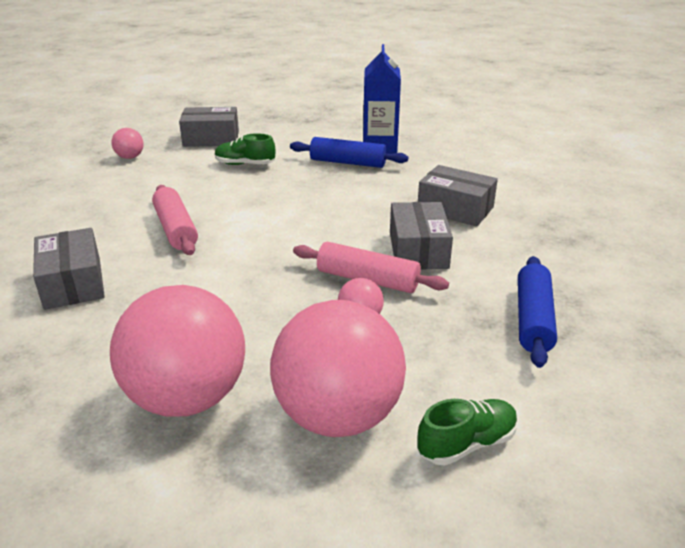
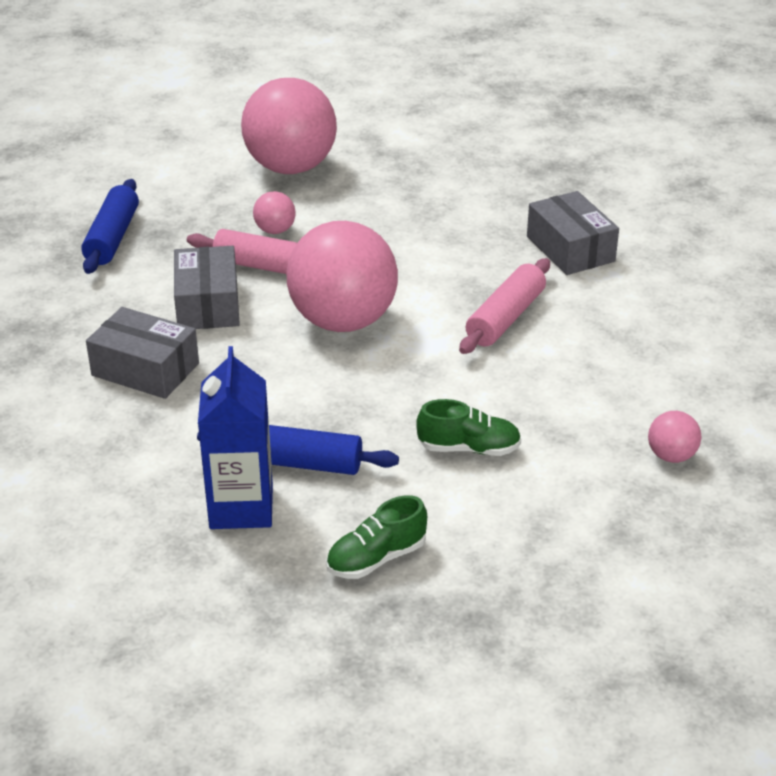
camera: 175 degrees right, 5 degrees up
pink ball [110,285,245,417] -> pink ball moved to [286,221,398,332]
pink rolling pin [152,185,198,255] -> pink rolling pin turned 60 degrees clockwise [459,258,550,354]
grey box [179,107,239,147] -> none
green shoe [417,399,518,466] -> green shoe moved to [326,495,427,579]

